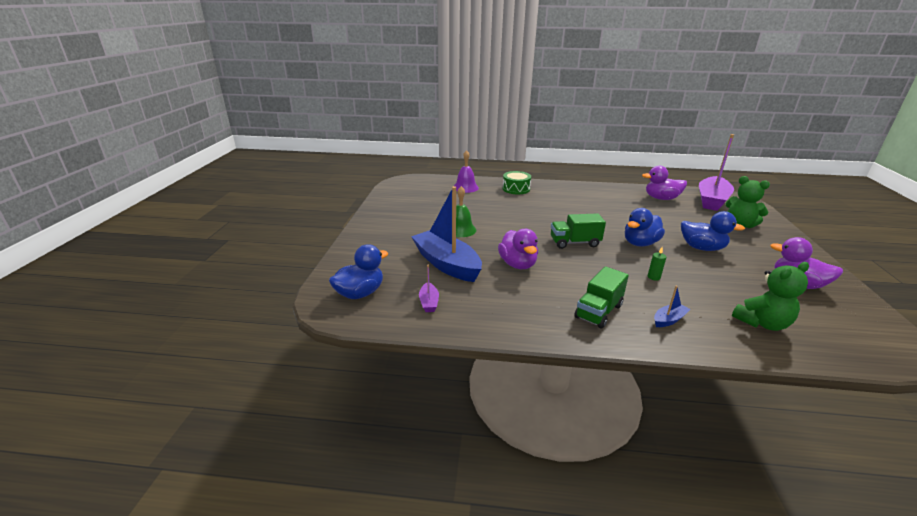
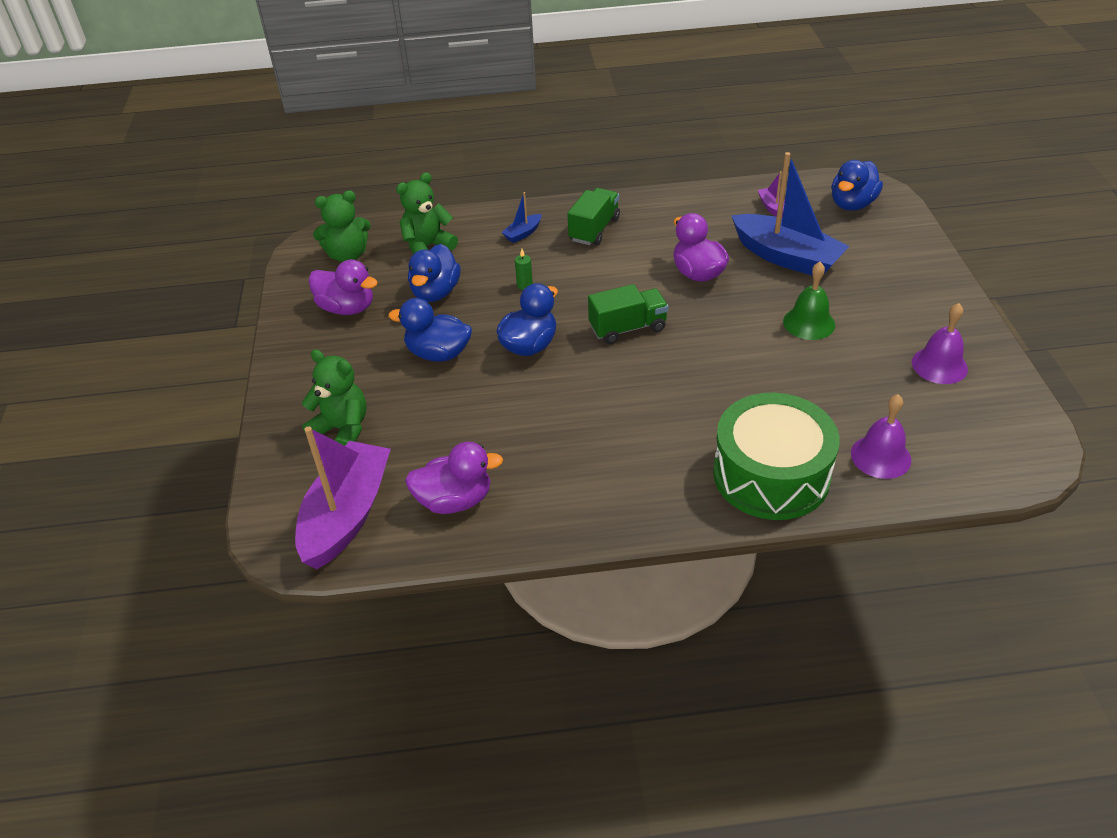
camera: 170 degrees right, 15 degrees up
green drum [502,171,531,194] -> green drum [713,393,840,520], size x1.84
none -> green teddy bear [313,190,371,262]
none -> blue duck [408,244,461,302]
none -> purple bell [912,303,968,384]

